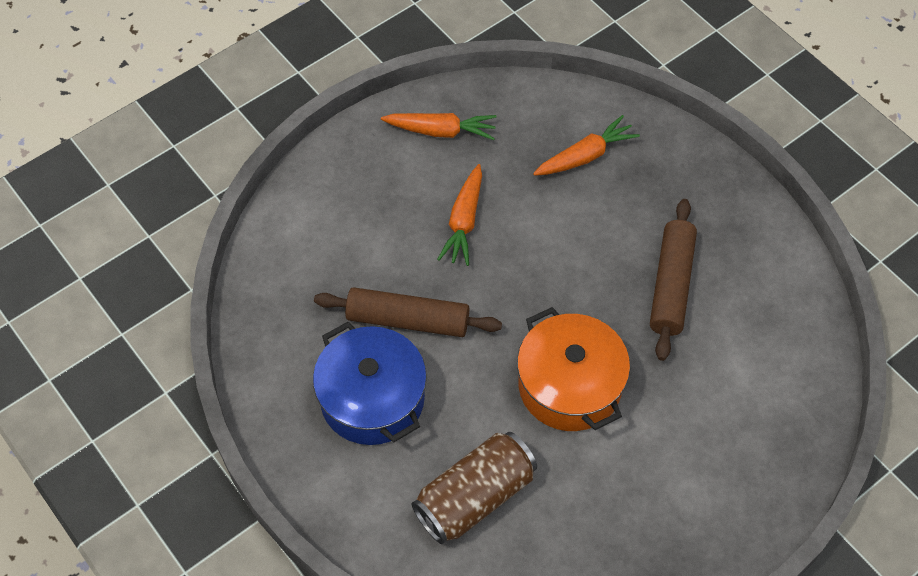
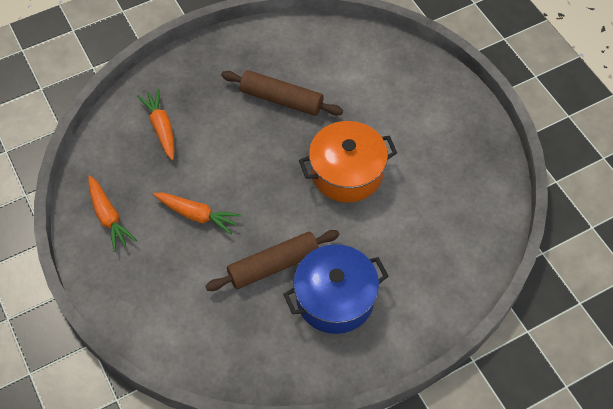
camera: 80 degrees left, 0 degrees up
brown rolling pin [314,287,502,337] -> brown rolling pin turned 45 degrees clockwise [205,230,340,291]
orange carrot [381,113,497,140] -> orange carrot turned 135 degrees clockwise [88,175,137,252]
brown can [411,432,537,544] -> none

